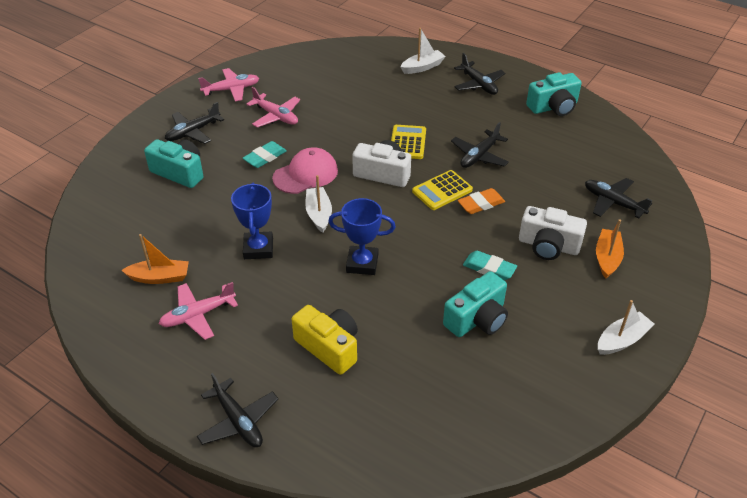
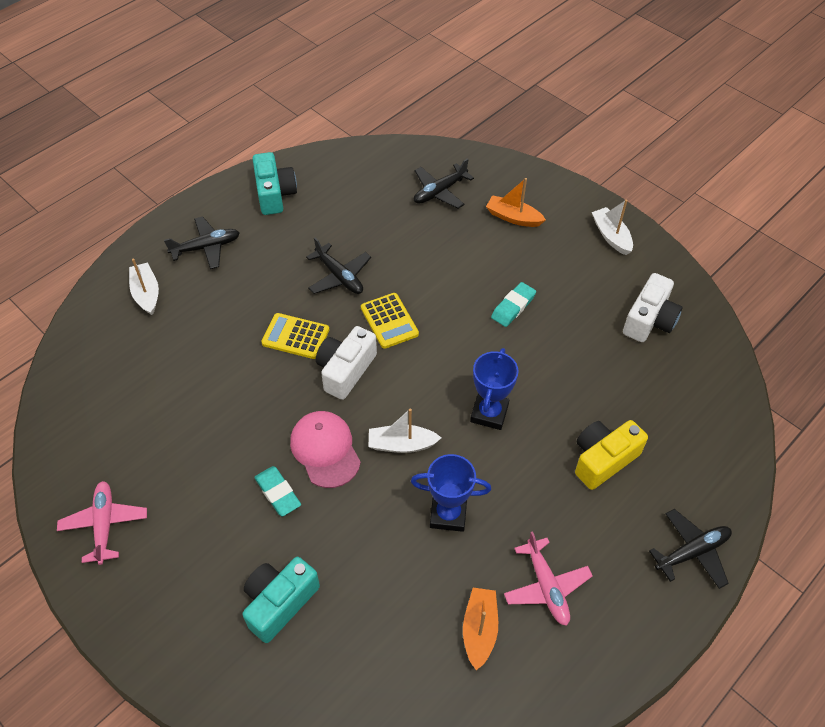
camera: 80 degrees left, 10 degrees up
black plane [165,102,224,144] -> none
pink plane [246,87,300,127] -> none
turquoise camera [443,271,508,337] -> none
orange eraser [458,188,505,214] -> none
white camera [519,206,587,260] -> white camera moved to [623,273,683,342]

